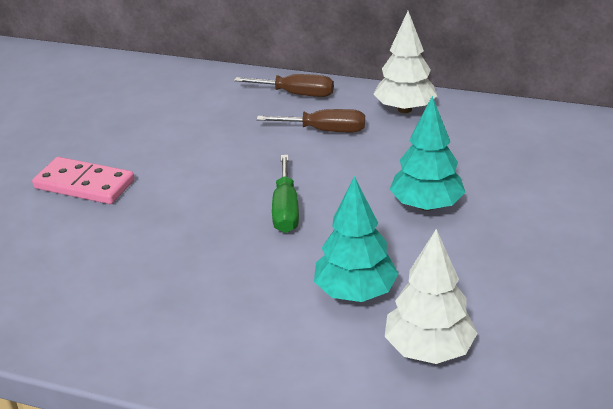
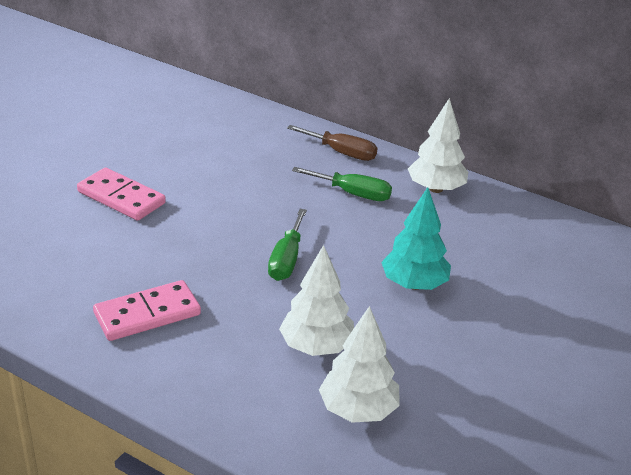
camera: 10 degrees right, 0 degrees up
brown screwdriver [256,109,365,132] -> green screwdriver [292,167,392,201]
turquoise tree [314,176,399,302] -> white tree [279,245,354,356]
none -> pink domino [93,280,201,341]

